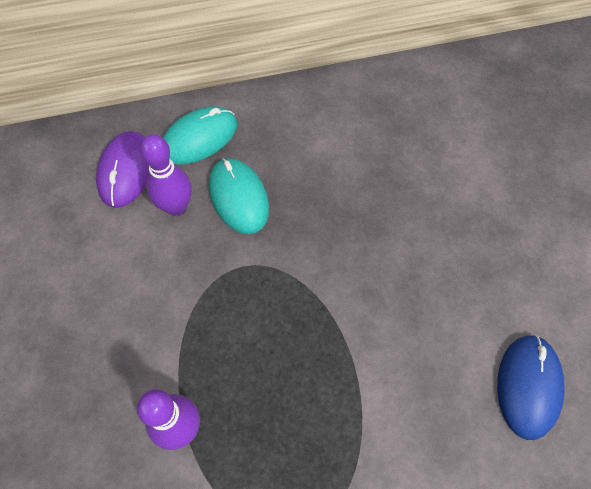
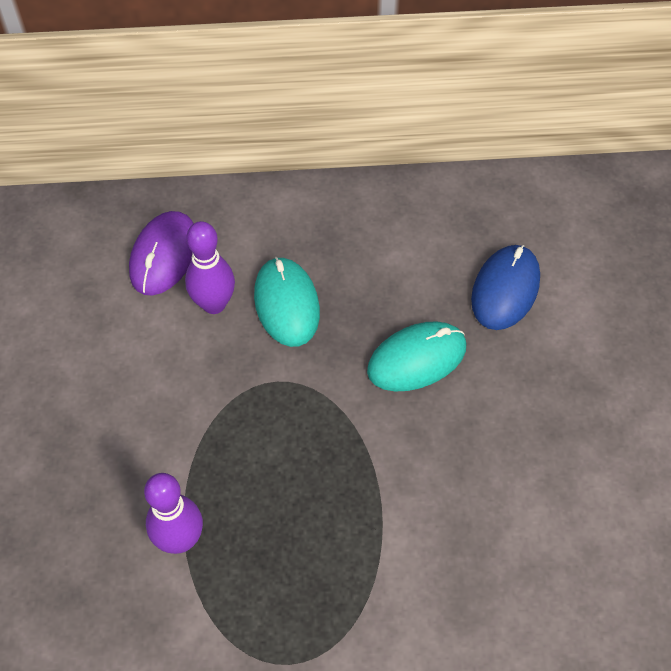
camera: 10 degrees right, 5 degrees down
turquoise mouse [163,106,237,164] -> turquoise mouse moved to [367,321,467,391]
blue mouse [497,334,565,440] -> blue mouse moved to [471,245,540,330]

